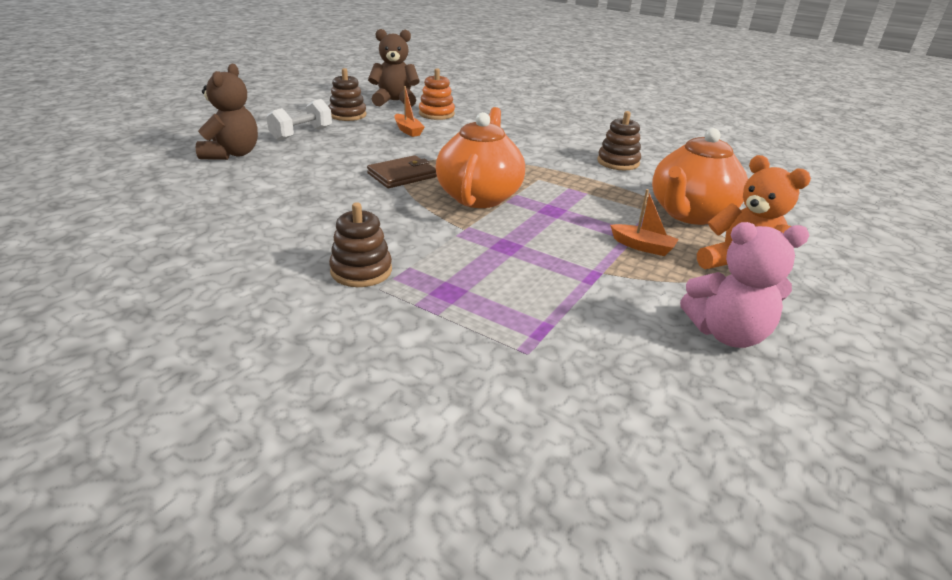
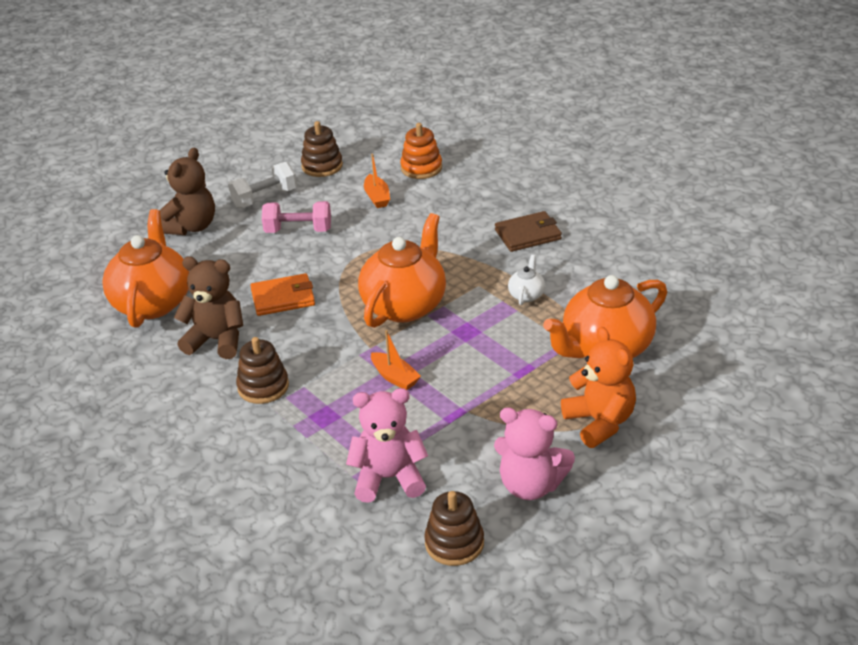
camera: 20 degrees right, 5 degrees up
brown wallet [367,155,437,188] -> brown wallet moved to [495,211,562,252]
brown teddy bear [368,29,419,107] -> brown teddy bear moved to [174,257,243,359]
brown stacking toy [597,111,641,170] -> brown stacking toy moved to [424,491,484,566]
orange boat [610,189,679,256] -> orange boat moved to [371,330,421,390]
none -> orange teapot [102,209,189,328]
none -> orange wallet [250,273,315,316]
none -> pink dumbbell [262,201,331,233]
none -> pink teddy bear [346,388,428,503]
none -> white teapot [508,255,545,305]

